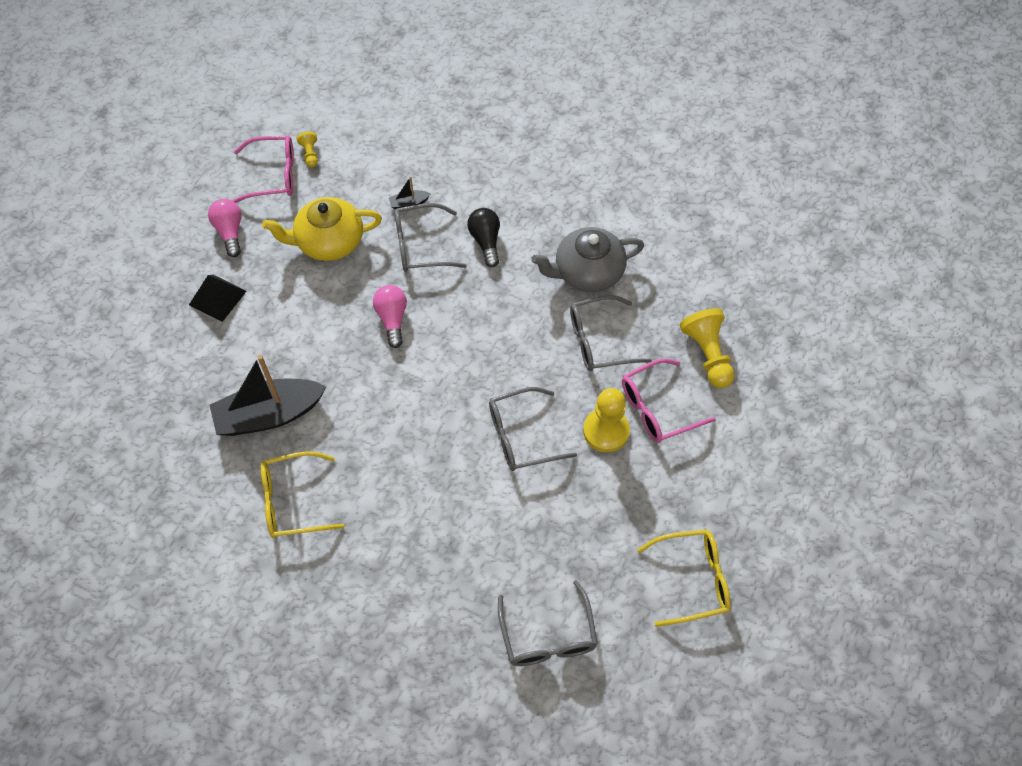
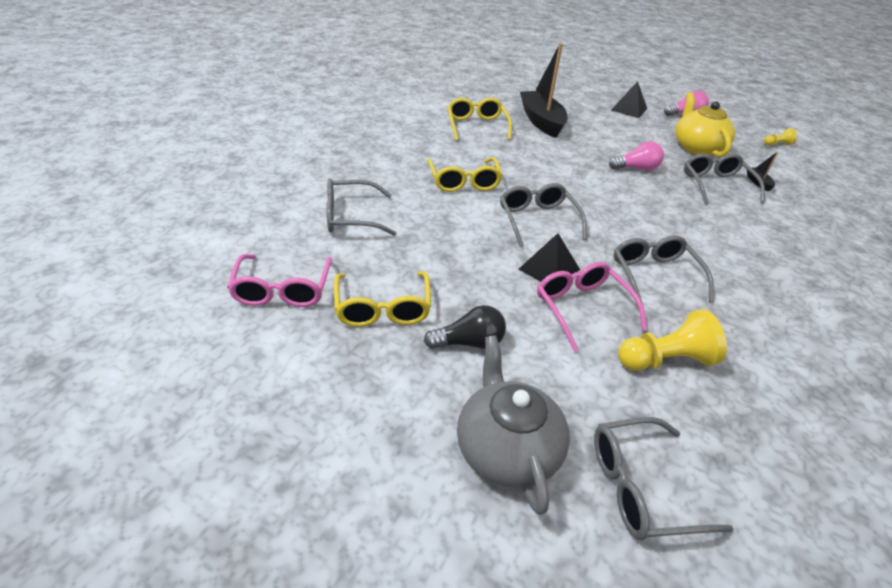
camera: 90 degrees right, 20 degrees down
pink glasses [232,136,294,203] -> pink glasses moved to [227,254,332,307]
black light bulb [467,208,500,267] -> black light bulb moved to [424,305,506,349]
grey teapot [531,227,644,292] -> grey teapot moved to [457,336,570,515]
yellow pawn [583,388,630,452] -> black pyramid [519,233,580,282]
none -> yellow glasses [427,157,503,192]
none -> grey glasses [594,417,733,540]

